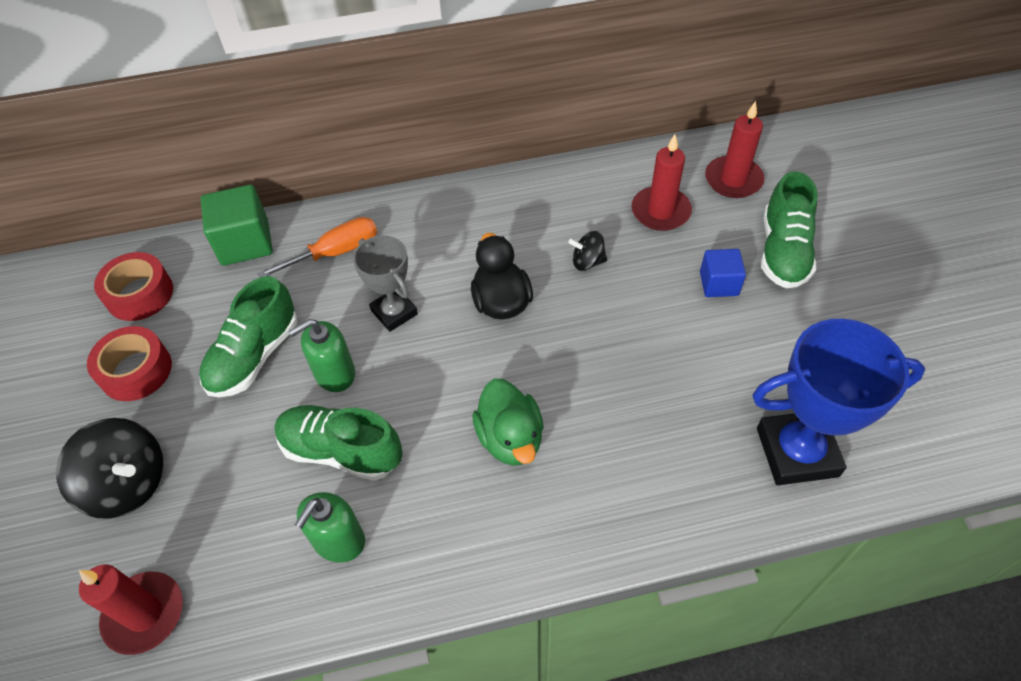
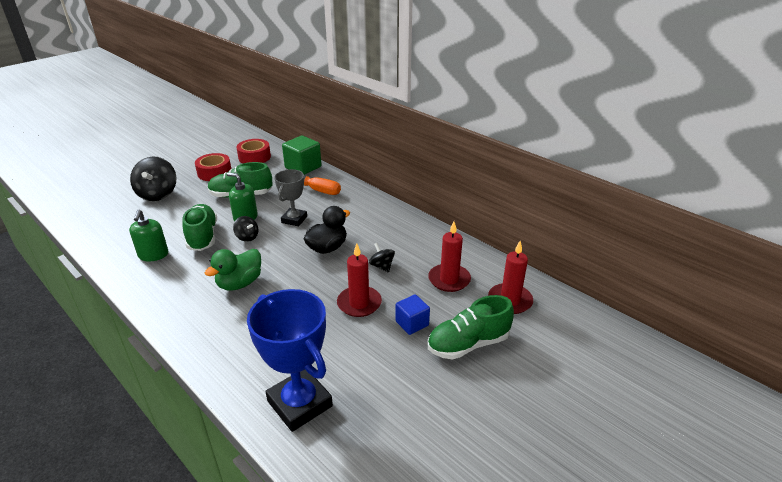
camera: 55 degrees right, 20 degrees down
red candle [79,565,183,655] -> red candle moved to [337,243,382,317]
green soap dispenser [295,492,365,562] -> green soap dispenser turned 90 degrees counterclockwise [129,209,168,261]
none -> black spinning top [233,216,258,242]

